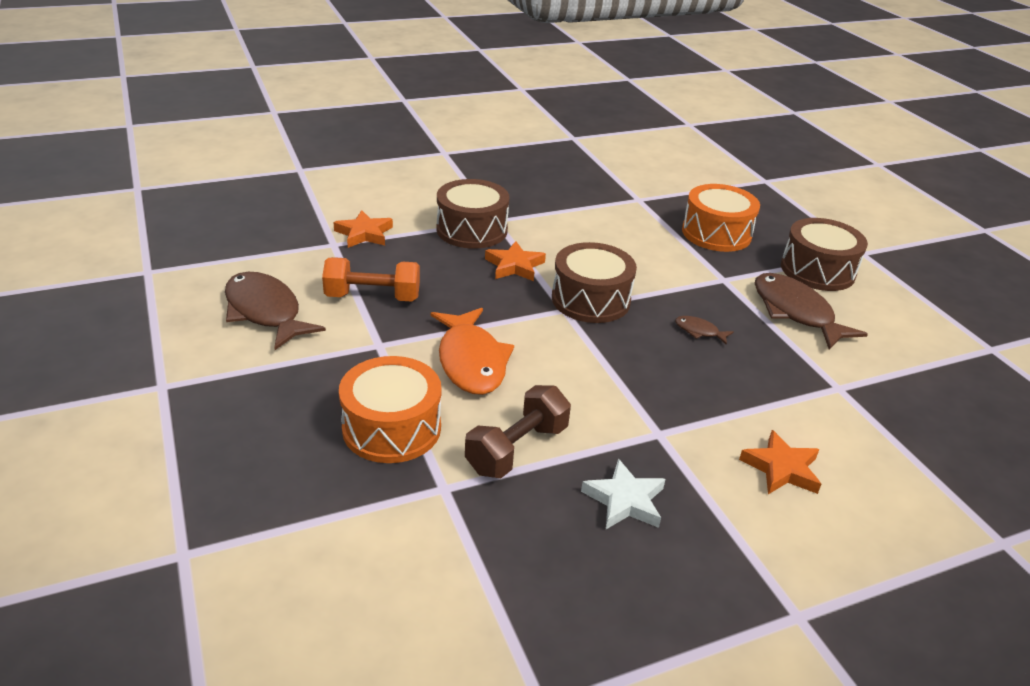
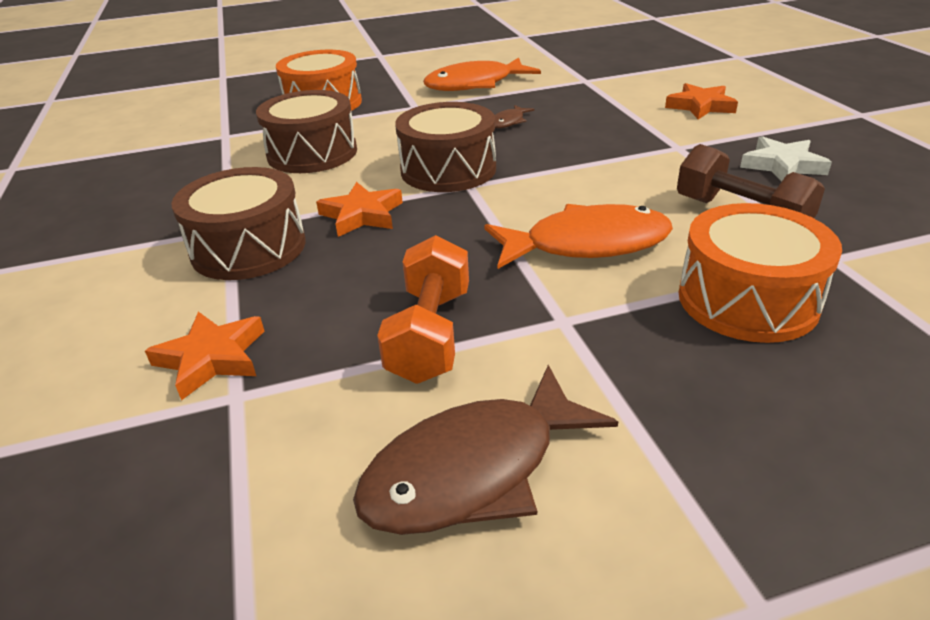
camera: 80 degrees left, 0 degrees up
brown fish [755,273,868,350] -> orange fish [423,57,541,91]
brown drum [781,218,868,291] -> brown drum moved to [256,90,357,173]

